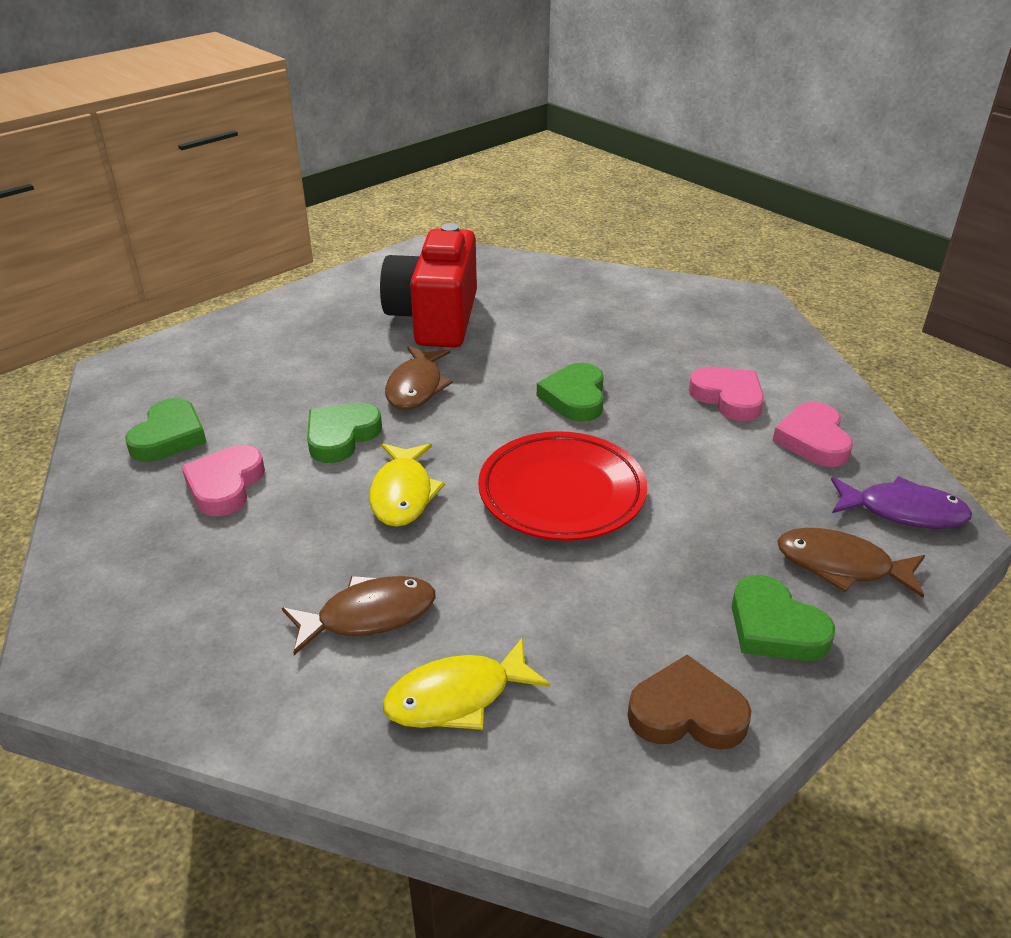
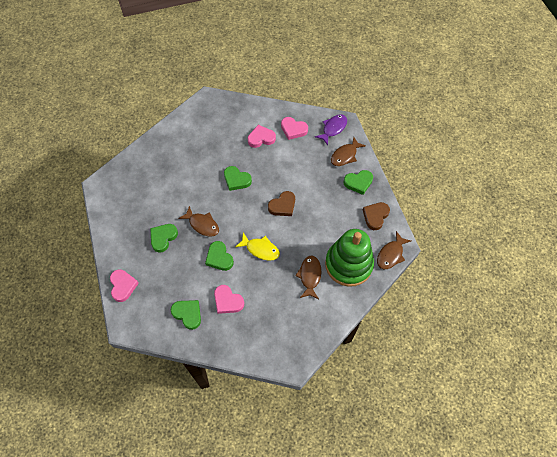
camera: 65 degrees left, 25 degrees up
red camera [380,223,477,348] -> none
yellow fish [383,637,550,730] -> green stacking toy [325,229,374,287]
red plate [478,431,647,541] -> brown heart [268,191,295,216]
none -> pink heart [110,269,139,302]
none -> green heart [150,224,178,252]
none -> brown fish [377,231,411,269]

